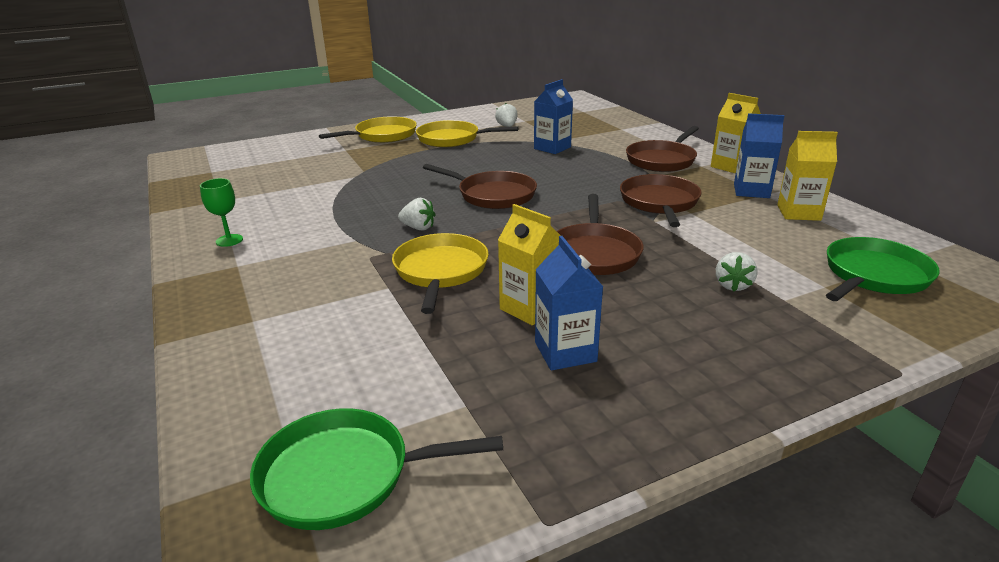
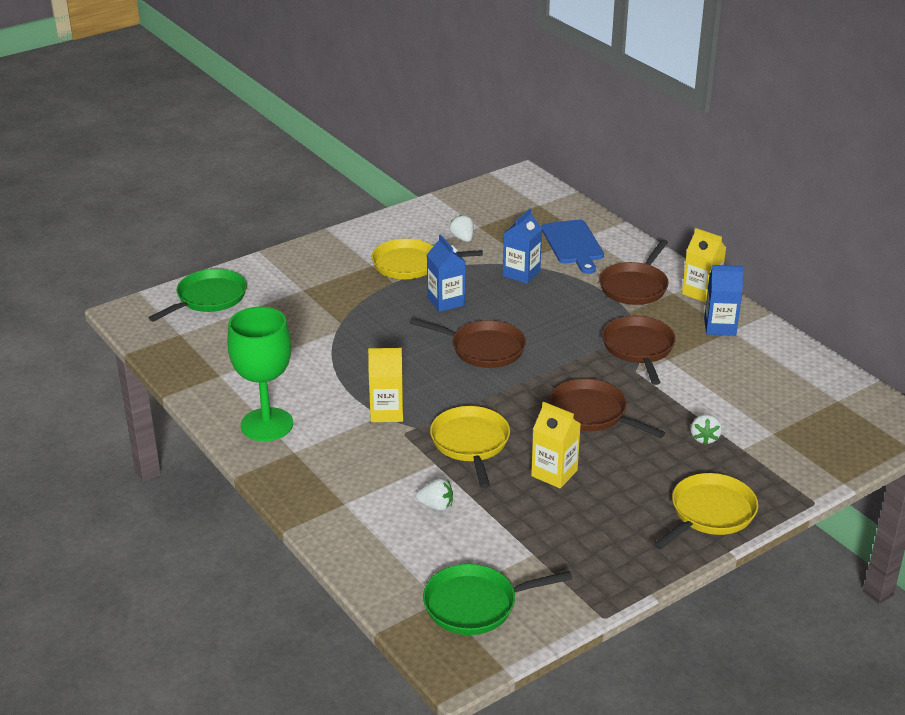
camera: 10 degrees left, 5 degrees up
green goblet [200,178,243,247] -> green goblet [227,307,293,441], size x2.25
yellow pan [319,116,417,143] -> yellow pan moved to [653,473,758,550]
white strawberry [398,198,436,230] -> white strawberry moved to [416,478,453,511]
blue carton [535,236,603,370] -> blue carton moved to [427,234,466,312]
brown pan [557,194,644,275] -> brown pan turned 135 degrees clockwise [549,378,665,438]
yellow carton [777,131,838,221] -> yellow carton moved to [368,348,403,422]
green pan [826,237,940,301] -> green pan moved to [148,269,247,322]
none -> blue cutting board [541,220,604,274]

